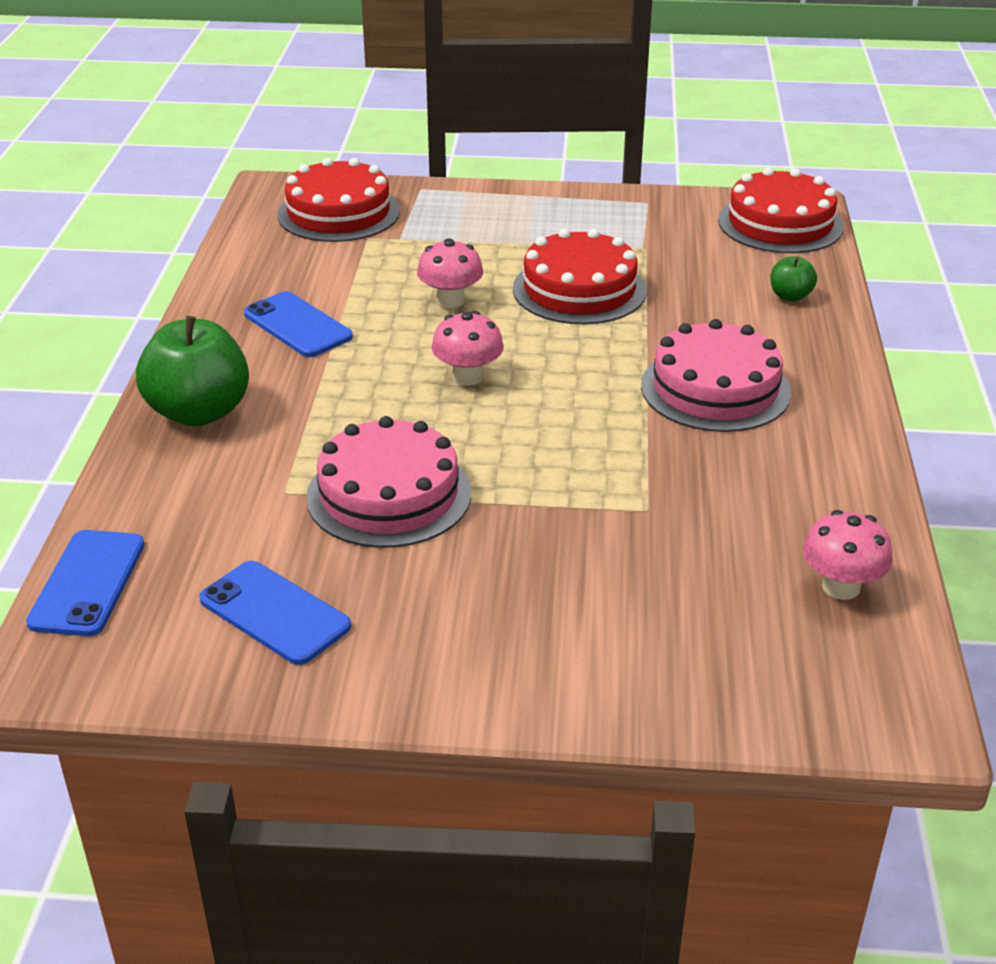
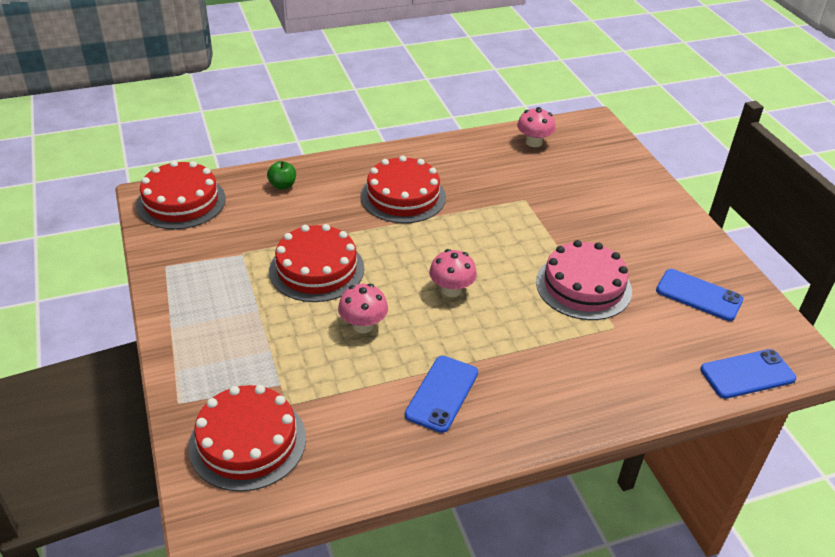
camera: 115 degrees left, 5 degrees up
green apple [136,316,249,427] -> none
blue phone [199,561,351,665] -> blue phone turned 75 degrees counterclockwise [656,269,744,321]
pink cake [641,319,791,432] -> red cake [361,155,446,223]

